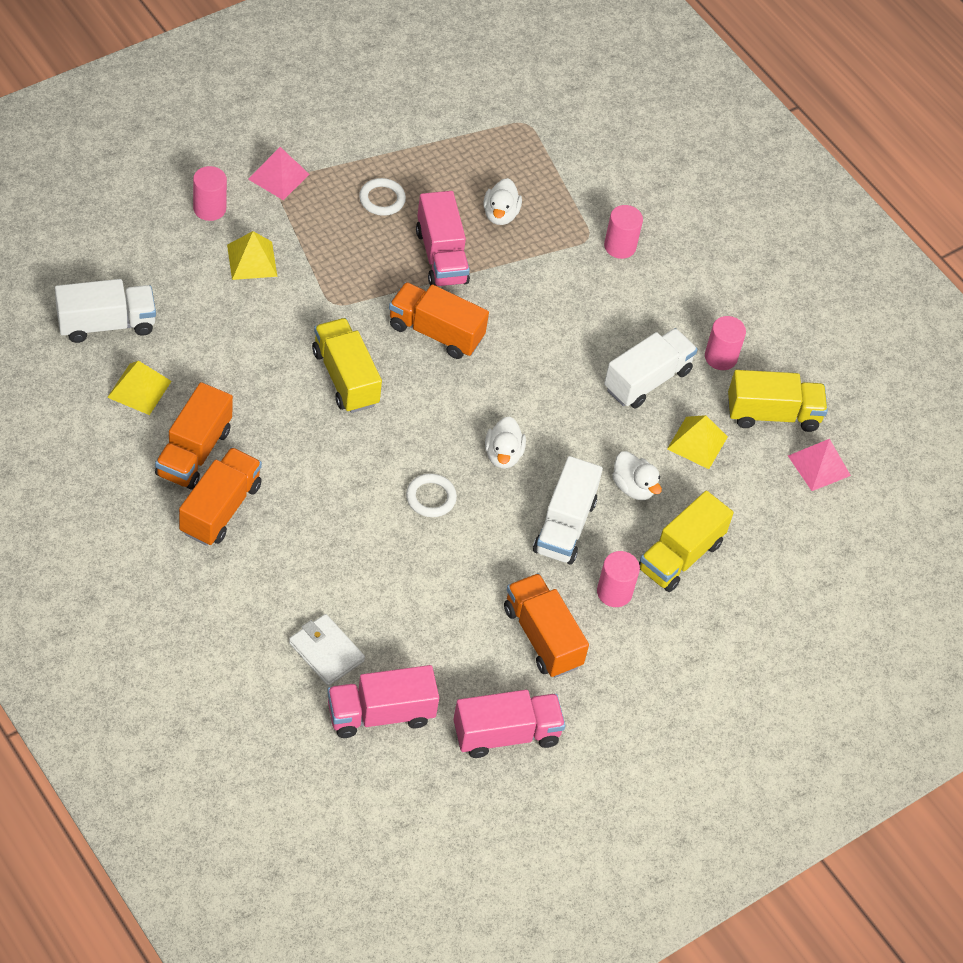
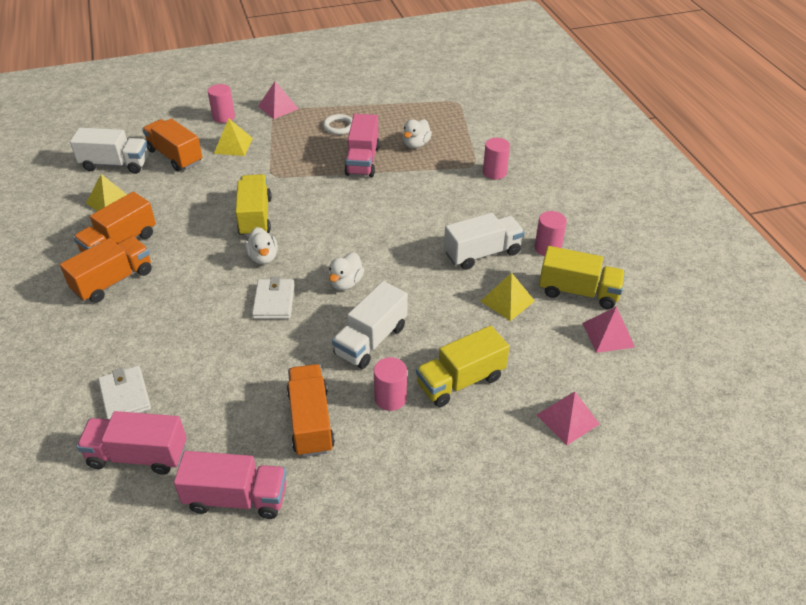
camera: 25 degrees right, 10 degrees down
orange truck [389,282,489,359] -> orange truck moved to [142,119,202,171]
white ring [406,473,457,517] -> white wallet [252,277,295,319]
white duck [612,451,662,500] -> white duck moved to [245,227,278,264]
none -> pink pyramid [537,392,599,445]

